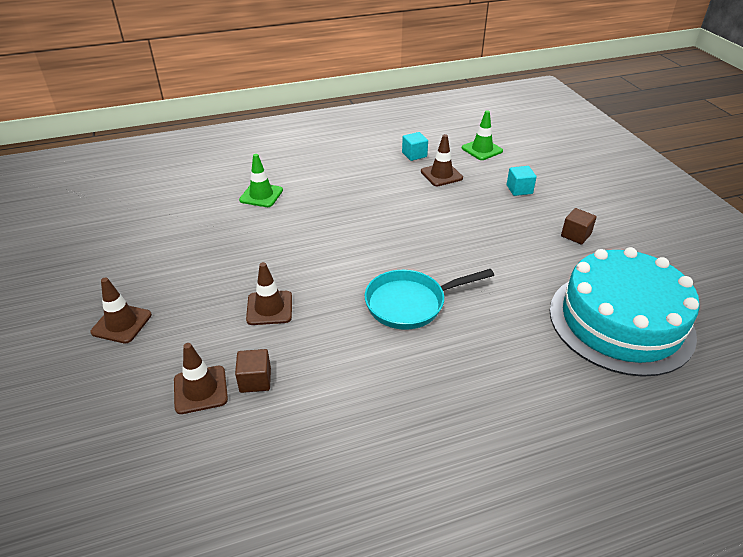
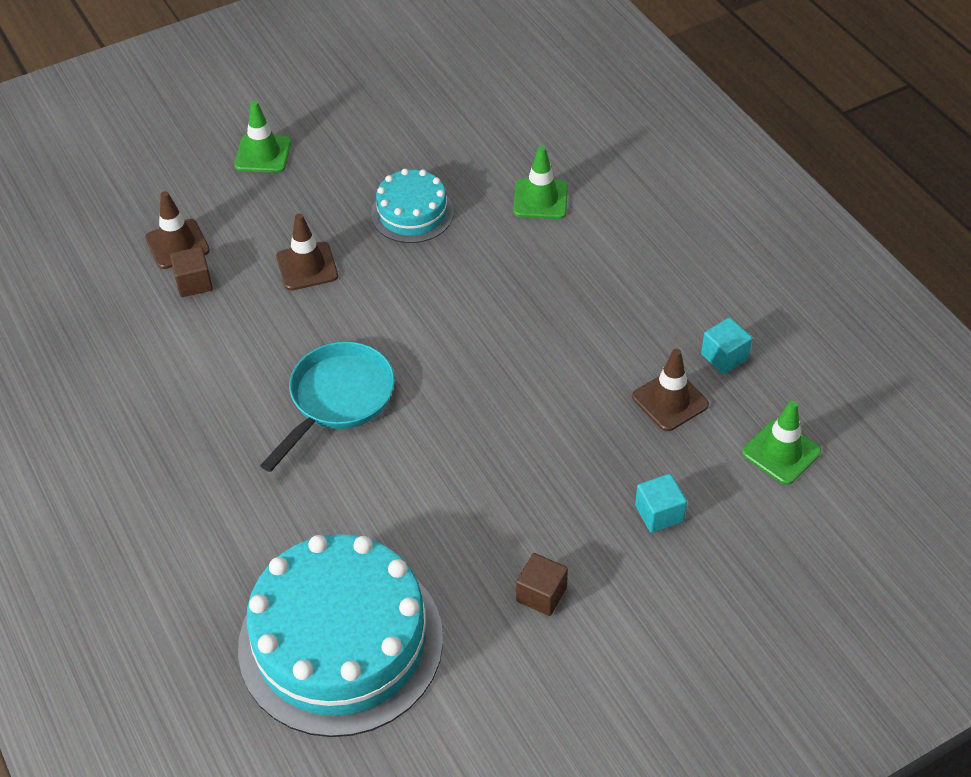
camera: 80 degrees right, 10 degrees up
brown traffic cone [90,277,152,344] -> green traffic cone [234,101,291,173]
turquoise pan [365,269,494,330] -> turquoise pan turned 60 degrees clockwise [260,341,395,472]
none -> turquoise cake [371,169,454,243]

